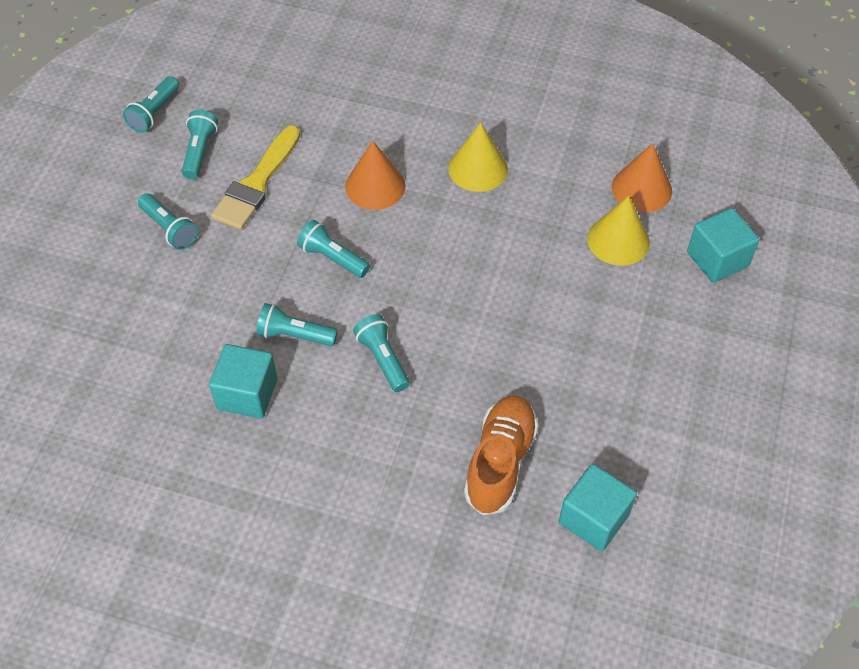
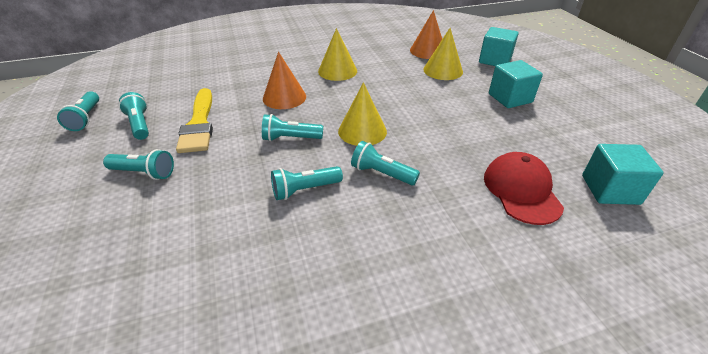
camera: 35 degrees left, 15 degrees down
turquoise cube [209,344,277,419] -> turquoise cube moved to [489,60,543,108]
orange shoe [464,395,538,515] -> red cap [484,152,564,225]
none -> yellow cone [338,82,387,146]

